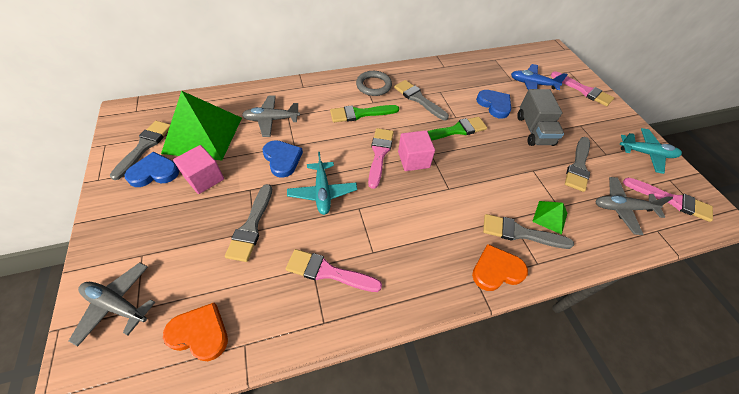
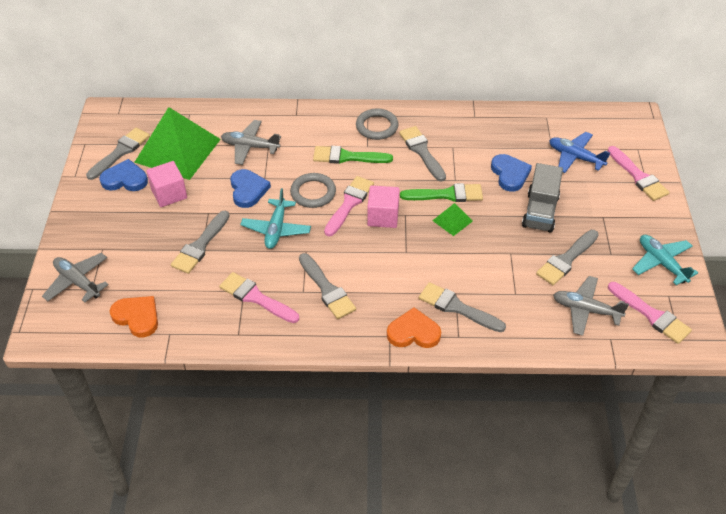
camera: 20 degrees right, 5 degrees down
green pyramid [532,201,567,235] -> green pyramid moved to [432,203,473,236]
turquoise plane [620,128,682,174] -> turquoise plane turned 150 degrees counterclockwise [632,235,698,285]
none -> grey ring [290,173,336,208]
none -> grey brush [299,253,356,319]

